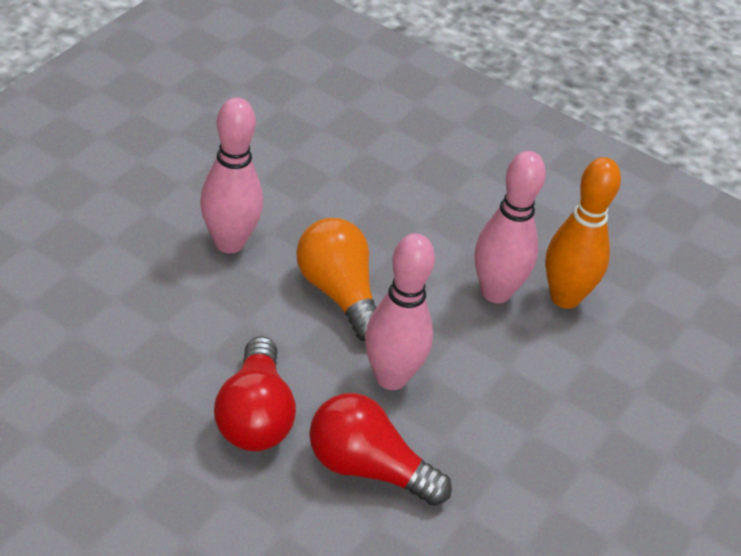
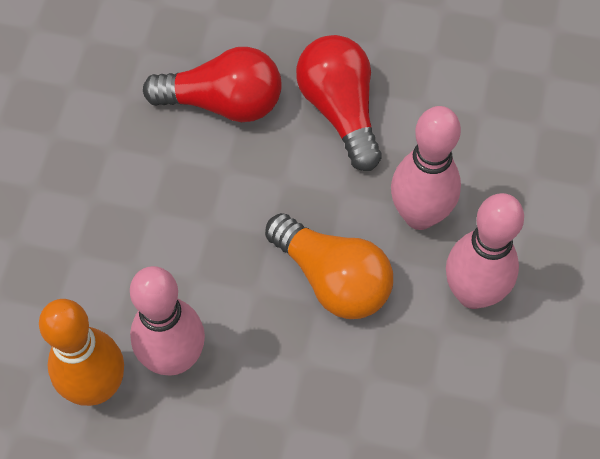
camera: 165 degrees right, 20 degrees up
pink bowling pin [365,233,435,390] -> pink bowling pin moved to [391,106,461,230]

